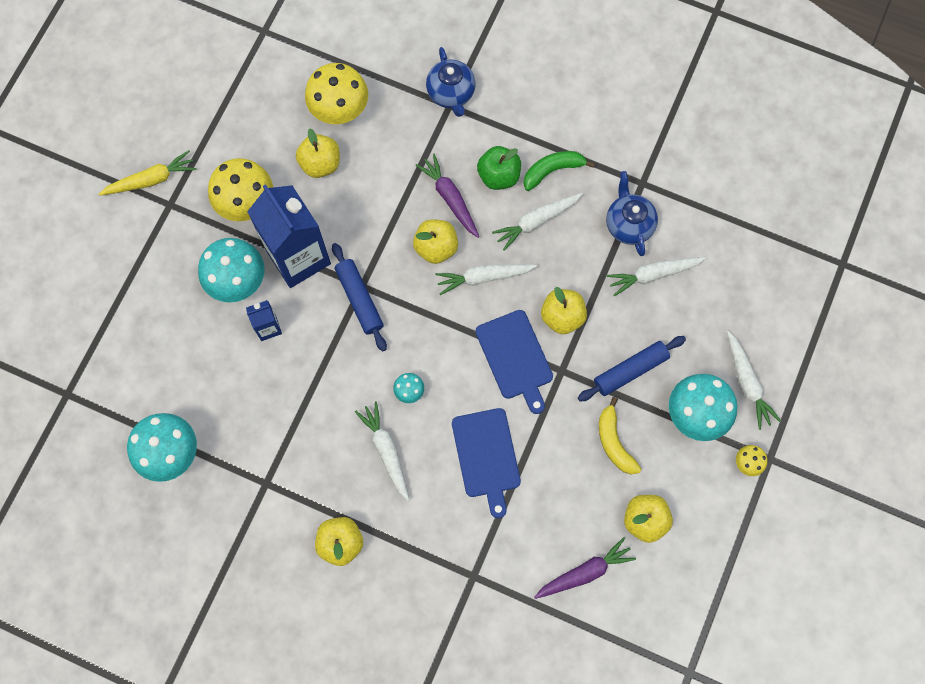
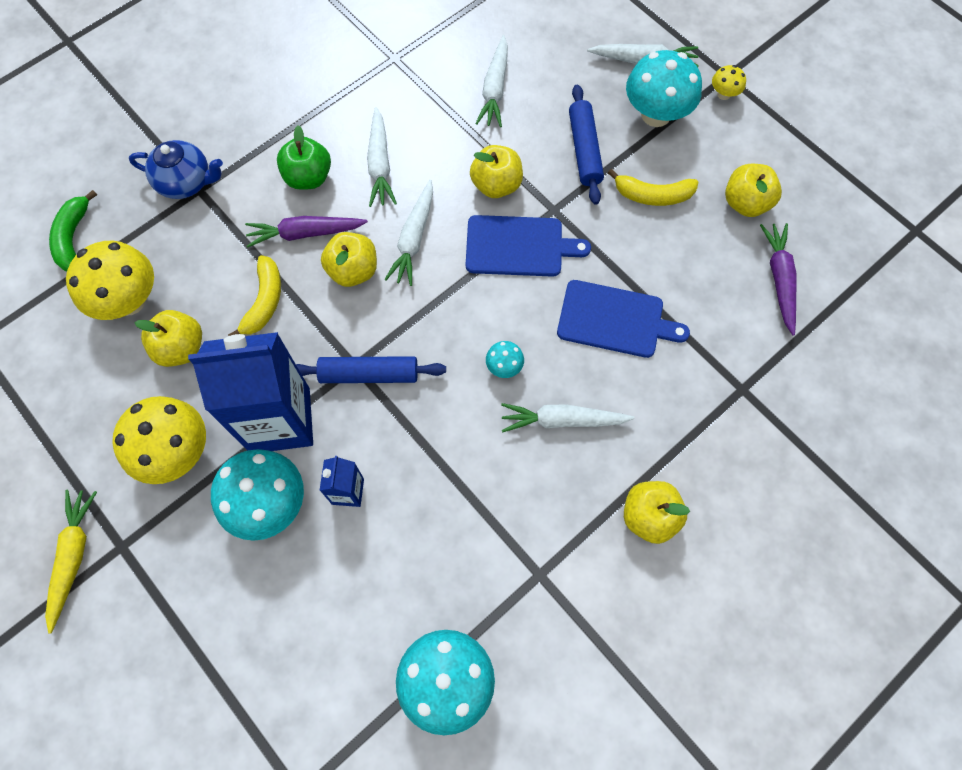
camera: 65 degrees left, 5 degrees down
green banana [523,151,595,191] -> green banana moved to [49,190,97,271]
blue teapot [606,171,658,256] -> none
none -> yellow banana [228,255,281,336]

